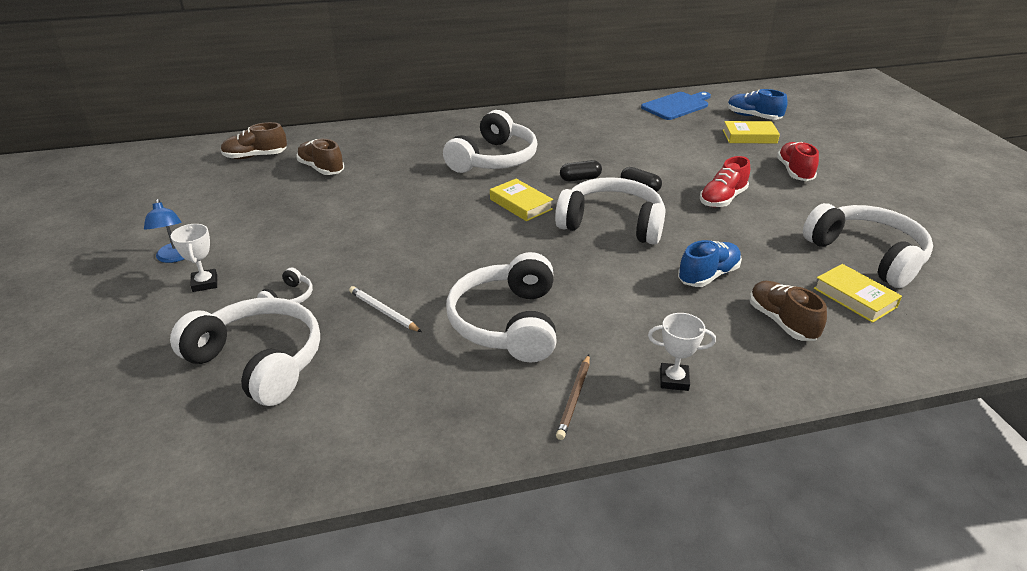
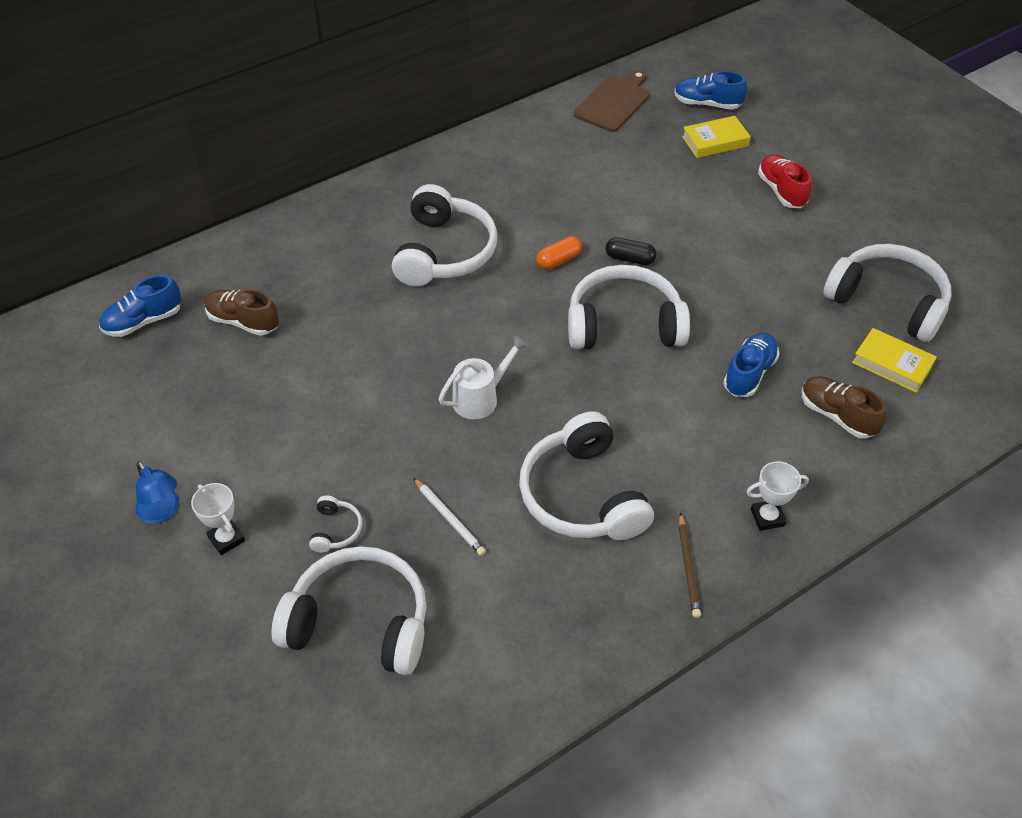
camera: 20 degrees left, 15 degrees up
brown shoe [221,122,287,159] -> blue shoe [99,275,181,337]
white pencil [349,286,422,332] -> white pencil turned 150 degrees counterclockwise [413,477,486,556]
yellow book [490,179,553,221] -> none
black capsule [560,160,602,181] -> orange capsule [536,236,582,270]
blue cutting board [641,92,711,120] -> brown cutting board [574,70,650,132]
red shoe [700,156,750,207] -> none
none -> white watering can [438,336,528,419]

